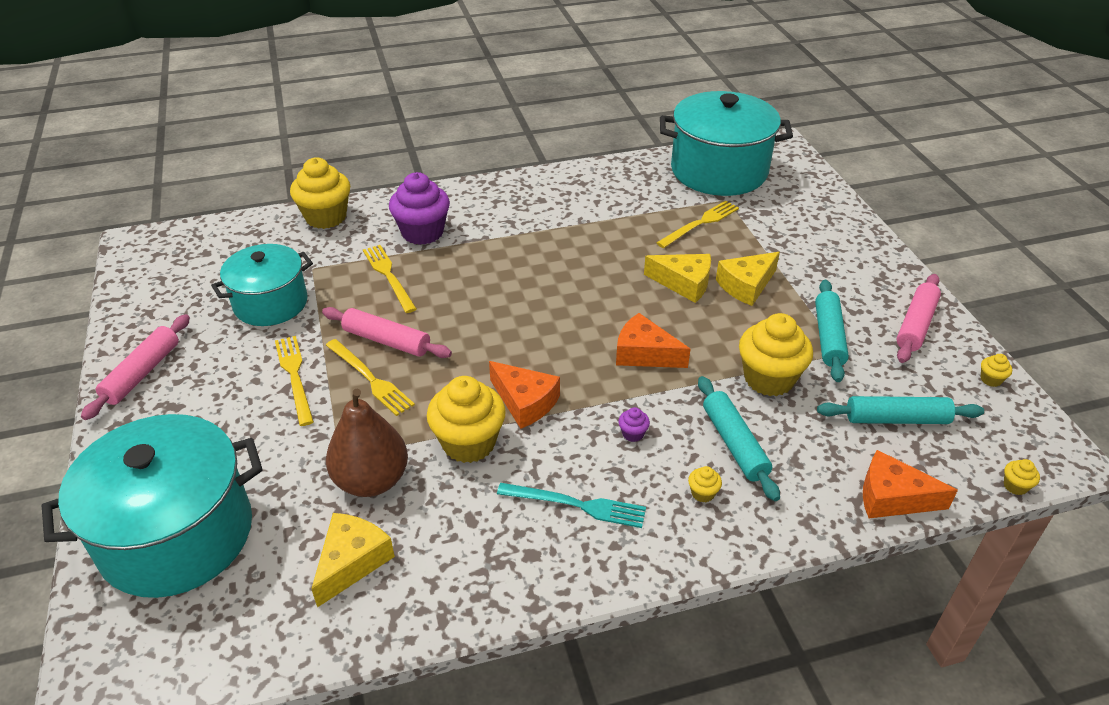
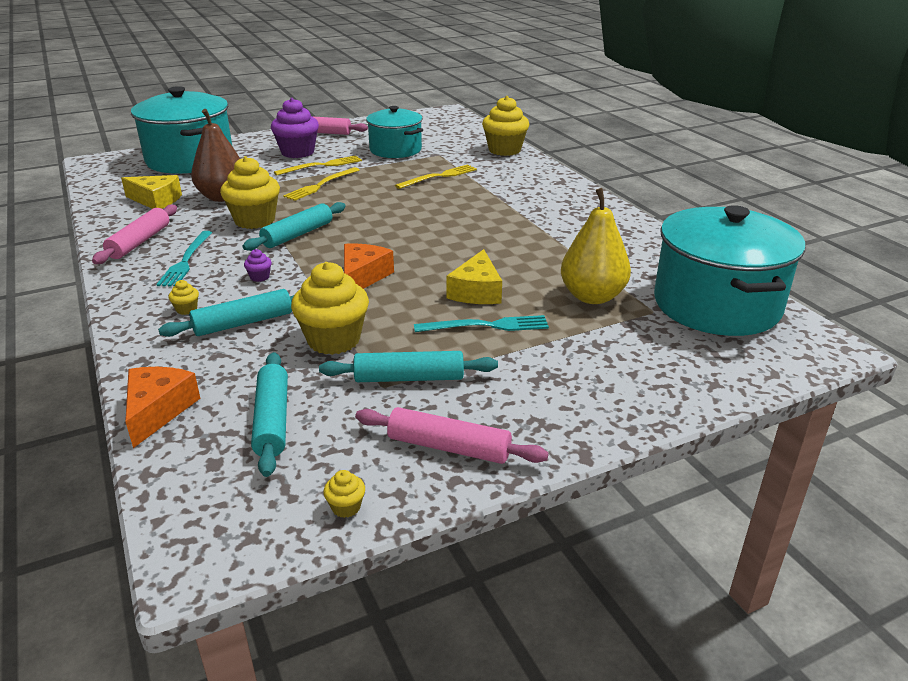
camera: 80 degrees right, 10 degrees down
pink rolling pin [322,307,452,358] -> pink rolling pin moved to [92,204,177,264]
purple cupcake [389,172,450,245] -> purple cupcake moved to [271,98,319,158]
orange cheese [489,361,560,429] -> turquoise rolling pin [243,202,346,251]
yellow fork [657,201,739,248] -> yellow pear [561,188,631,304]
yellow cheese [716,252,780,306] -> turquoise fork [414,315,549,332]
yellow cupcake [1004,459,1040,495] -> none

